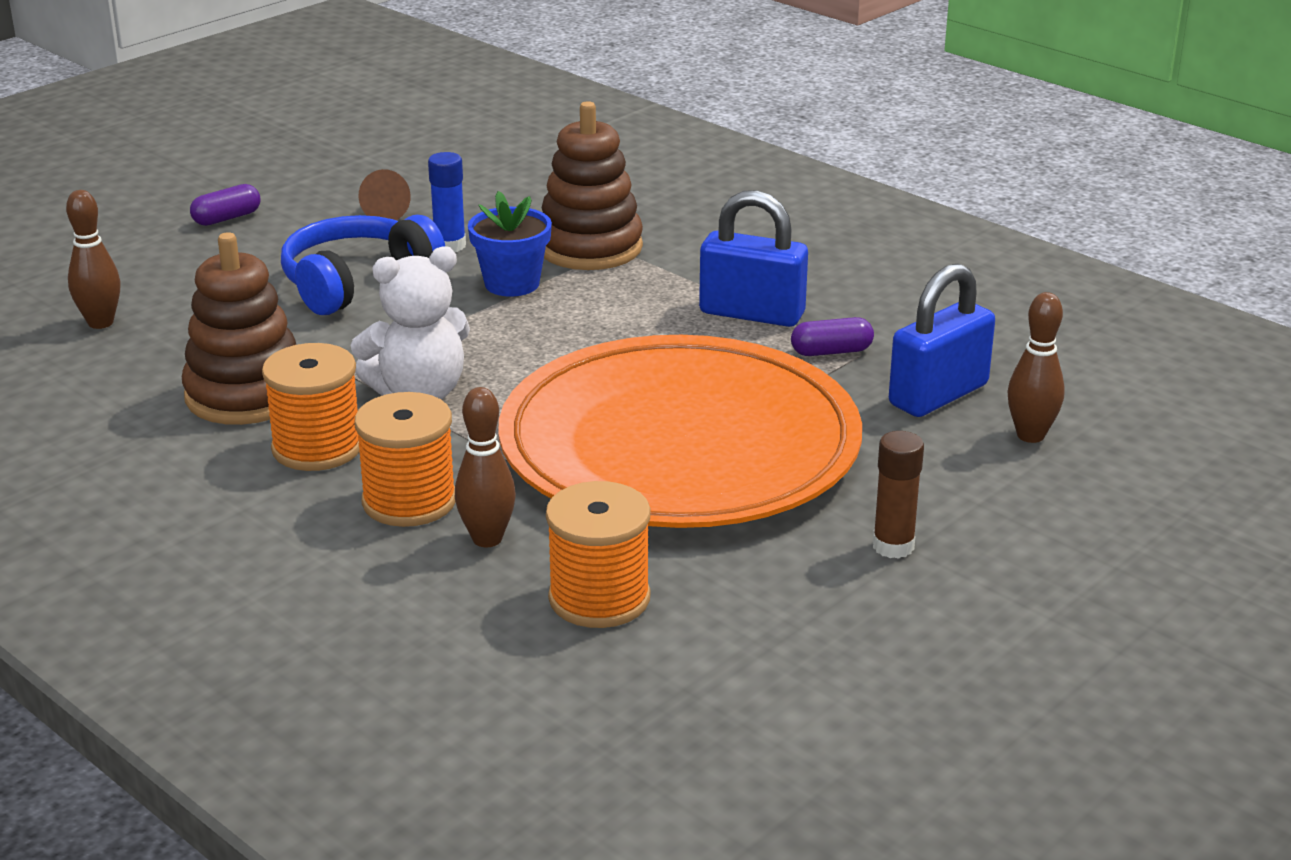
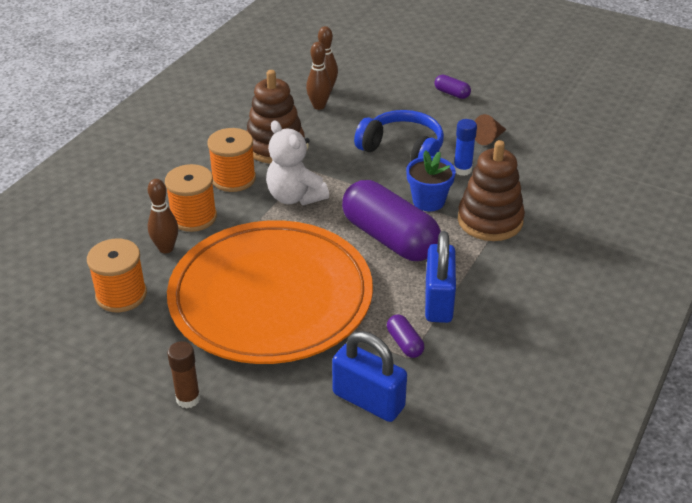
camera: 75 degrees right, 10 degrees up
brown bowling pin [1008,292,1065,443] -> brown bowling pin moved to [306,42,331,110]
none -> purple capsule [342,180,441,261]

